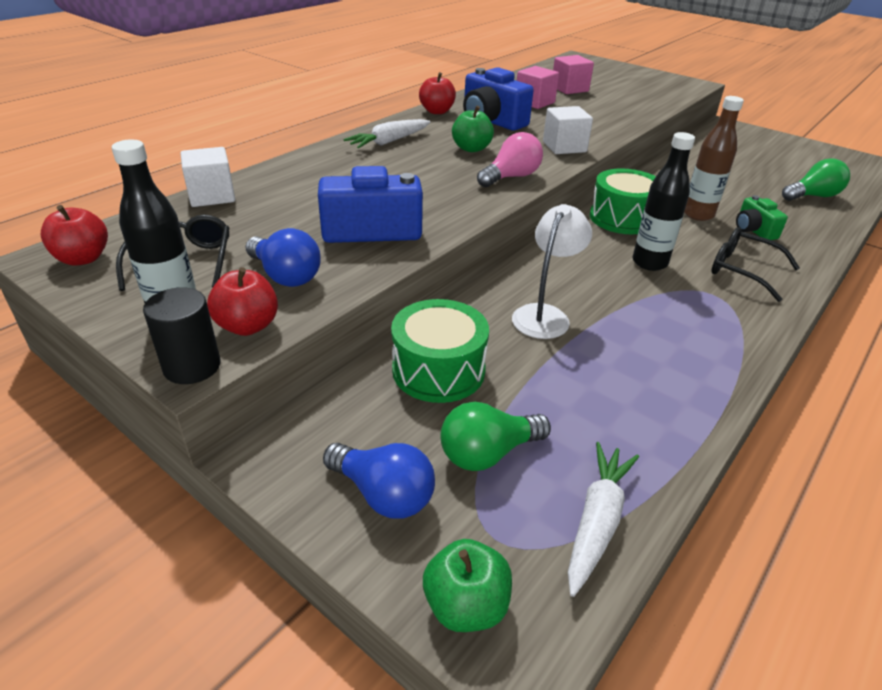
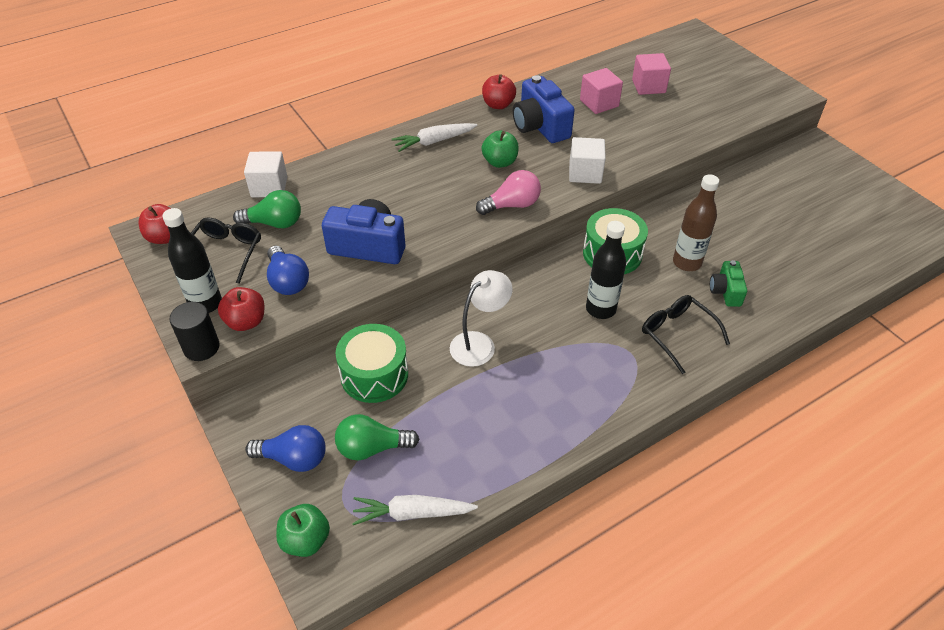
camera: 20 degrees right, 10 degrees up
blue light bulb [323,443,435,518] -> blue light bulb turned 45 degrees counterclockwise [245,425,326,472]
white carrot [568,442,639,597] -> white carrot turned 135 degrees counterclockwise [352,495,478,525]
green light bulb [782,159,850,201] -> green light bulb moved to [233,190,301,228]

